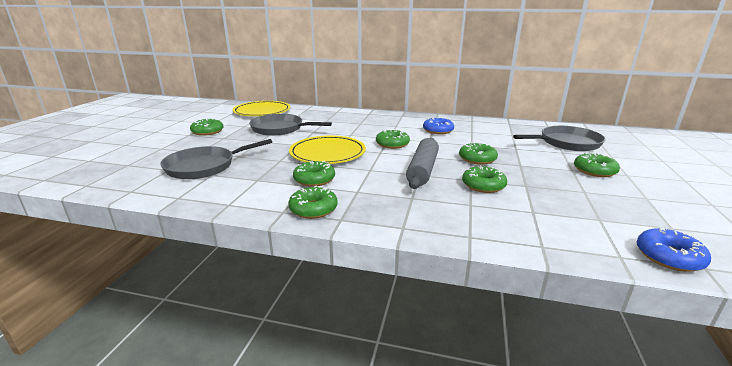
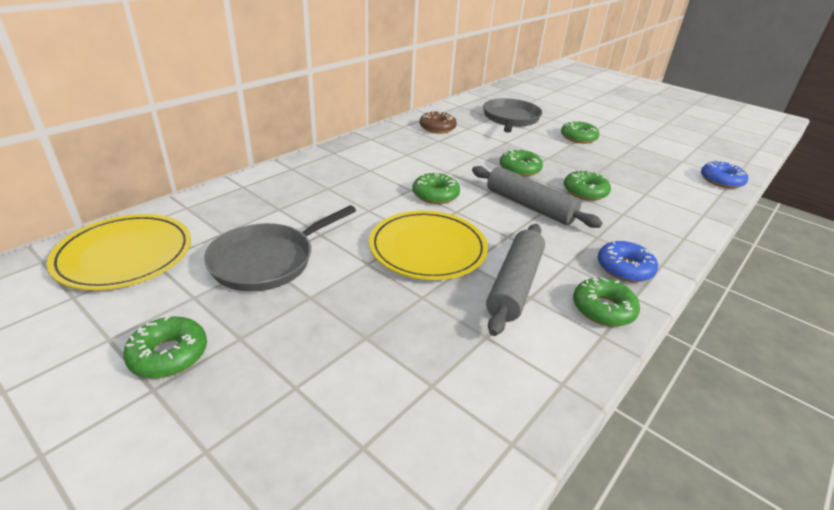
camera: 65 degrees left, 10 degrees up
grey pan [160,139,272,179] -> none
green donut [293,161,335,187] -> grey rolling pin [486,224,545,336]
blue donut [423,117,454,134] -> blue donut moved to [598,241,658,282]
none -> brown donut [420,111,457,133]

